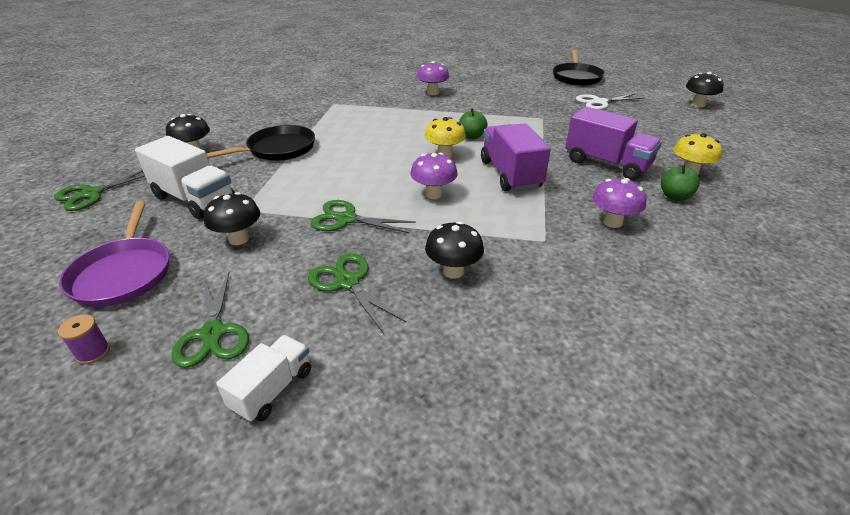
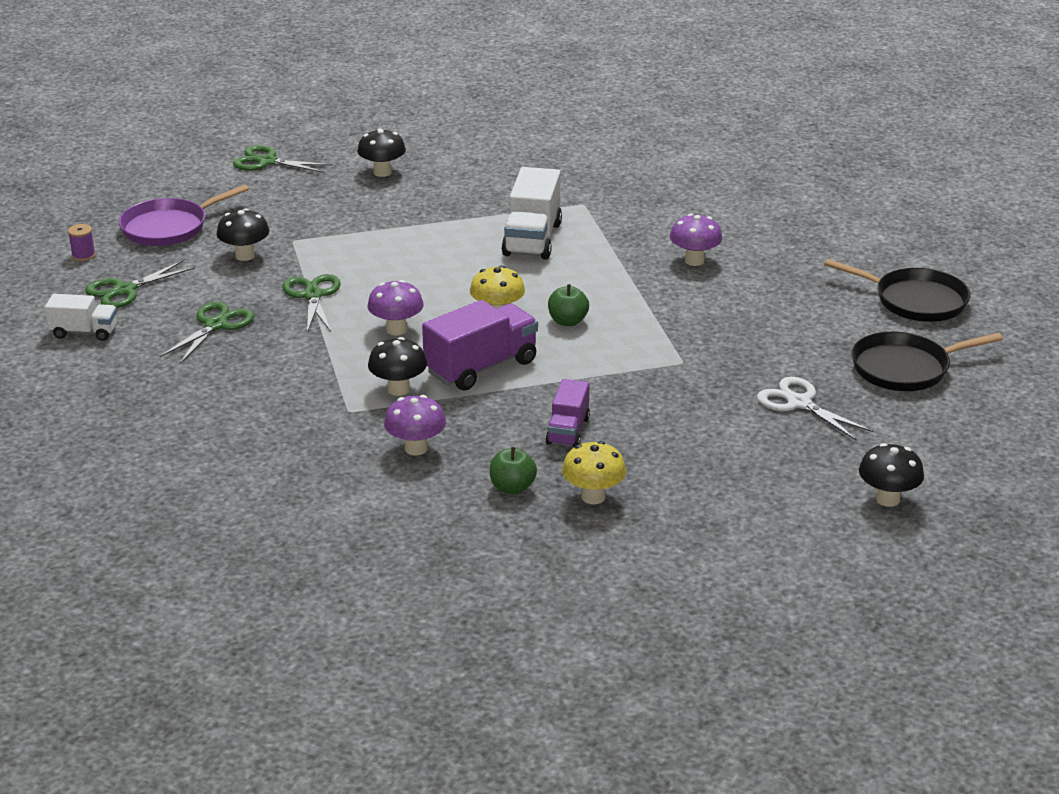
camera: 65 degrees right, 5 degrees down
white truck [135,136,235,219] -> white truck moved to [501,167,562,260]
black pan [206,125,315,161] -> black pan moved to [824,259,971,322]
black mushroom [425,221,484,279] -> black mushroom moved to [368,337,427,396]
purple truck [565,107,662,180] -> purple truck [545,379,590,447], size x0.59

